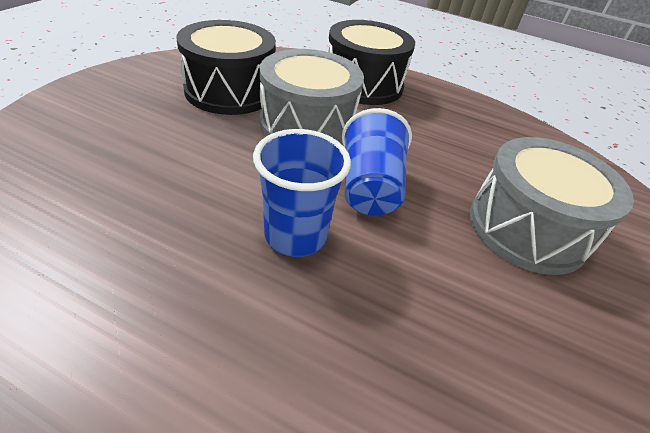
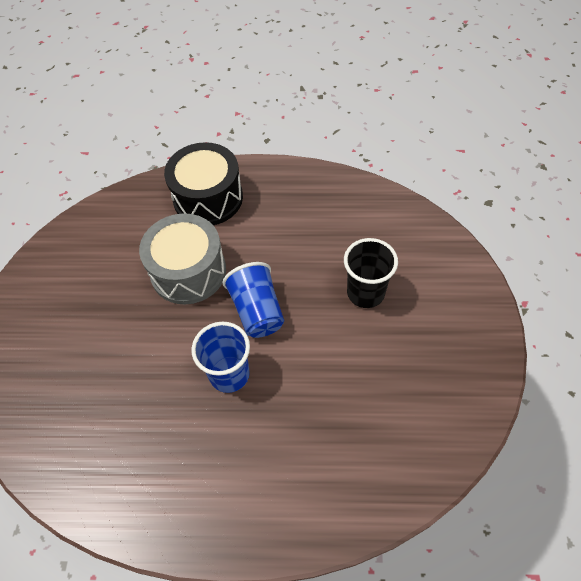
camera: 15 degrees left, 15 degrees up
black drum [176,20,276,115] -> none
grey drum [470,137,634,275] -> black cup [344,238,398,308]

